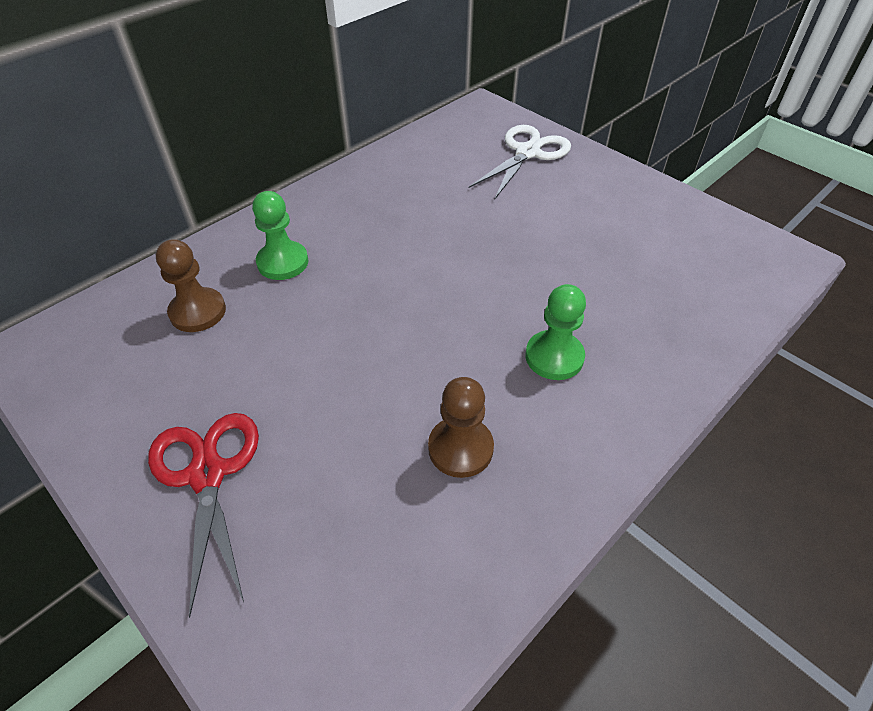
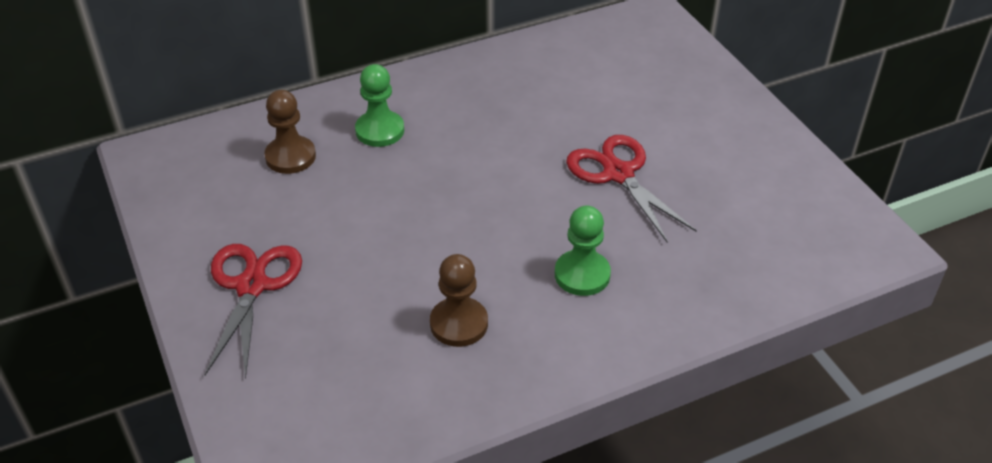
camera: 20 degrees right, 5 degrees down
white scissors [469,125,571,200] -> none
none -> red scissors [566,135,697,243]

